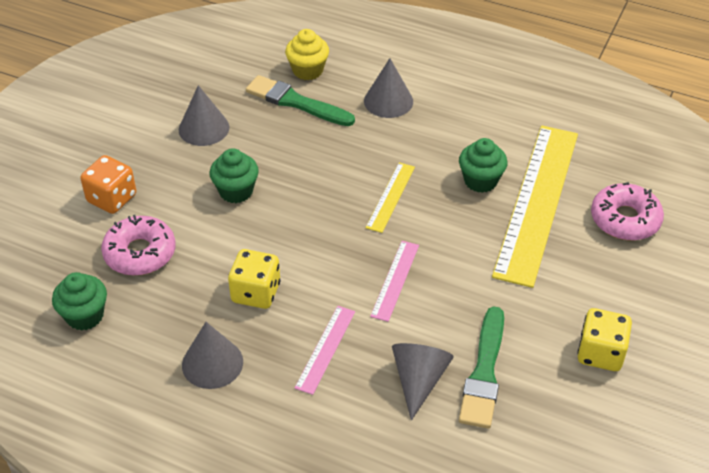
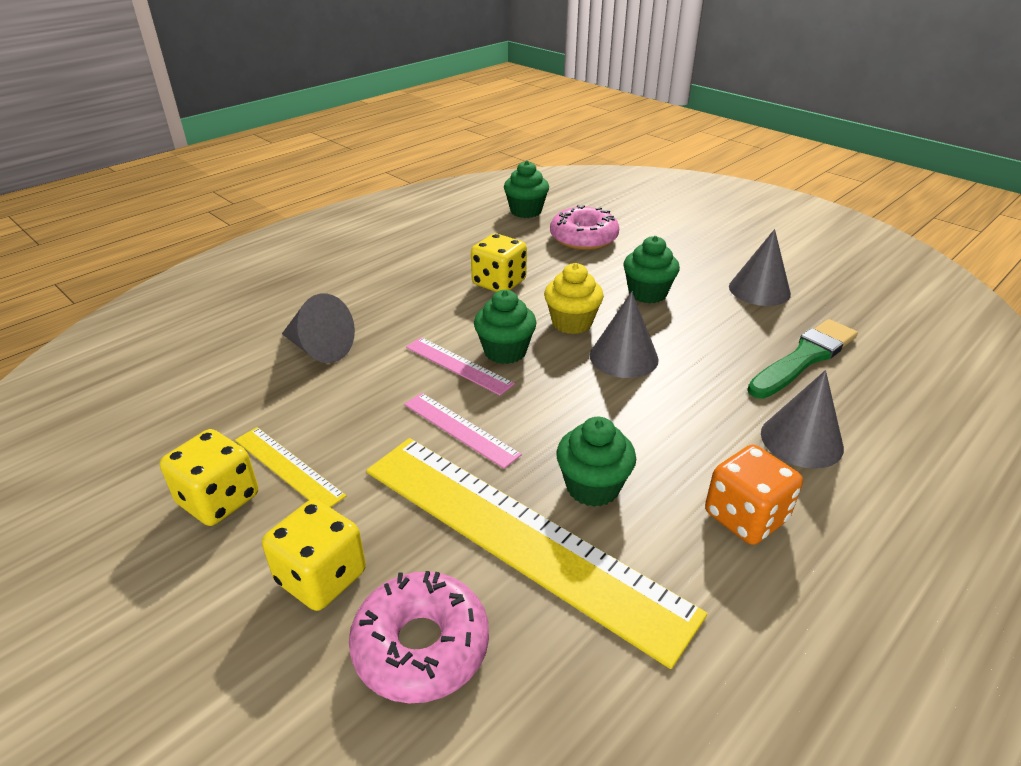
camera: 110 degrees right, 10 degrees down
orange dice [80,155,136,214] -> orange dice moved to [705,445,803,545]
grey cone [182,322,243,389] -> grey cone moved to [590,292,659,378]
yellow cupcake [285,29,329,80] -> yellow cupcake moved to [544,263,604,334]
pink ruler [295,306,355,395] -> pink ruler moved to [404,393,522,469]
yellow ruler [365,162,415,233] -> yellow ruler moved to [235,427,346,508]
green brush [459,306,504,429] -> none
none -> yellow dice [262,499,366,611]
none -> green cupcake [474,290,537,364]

